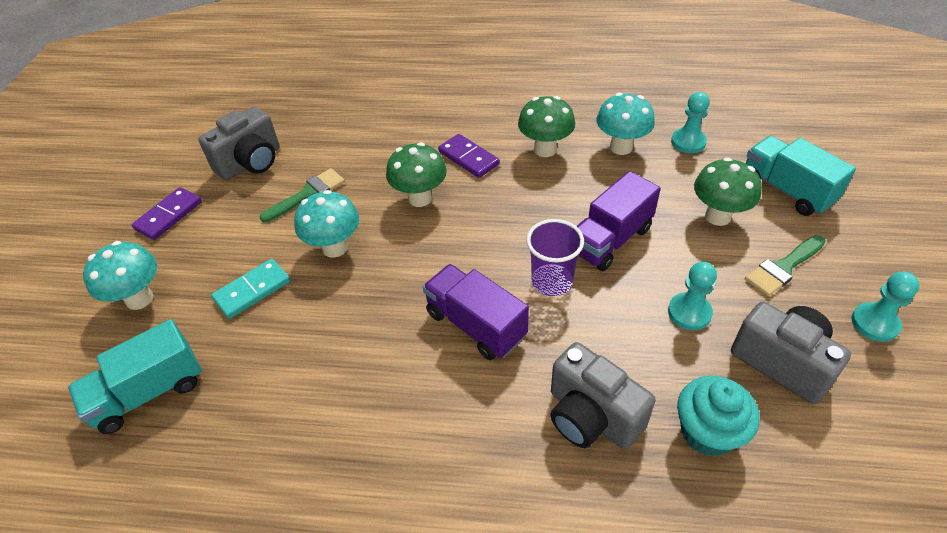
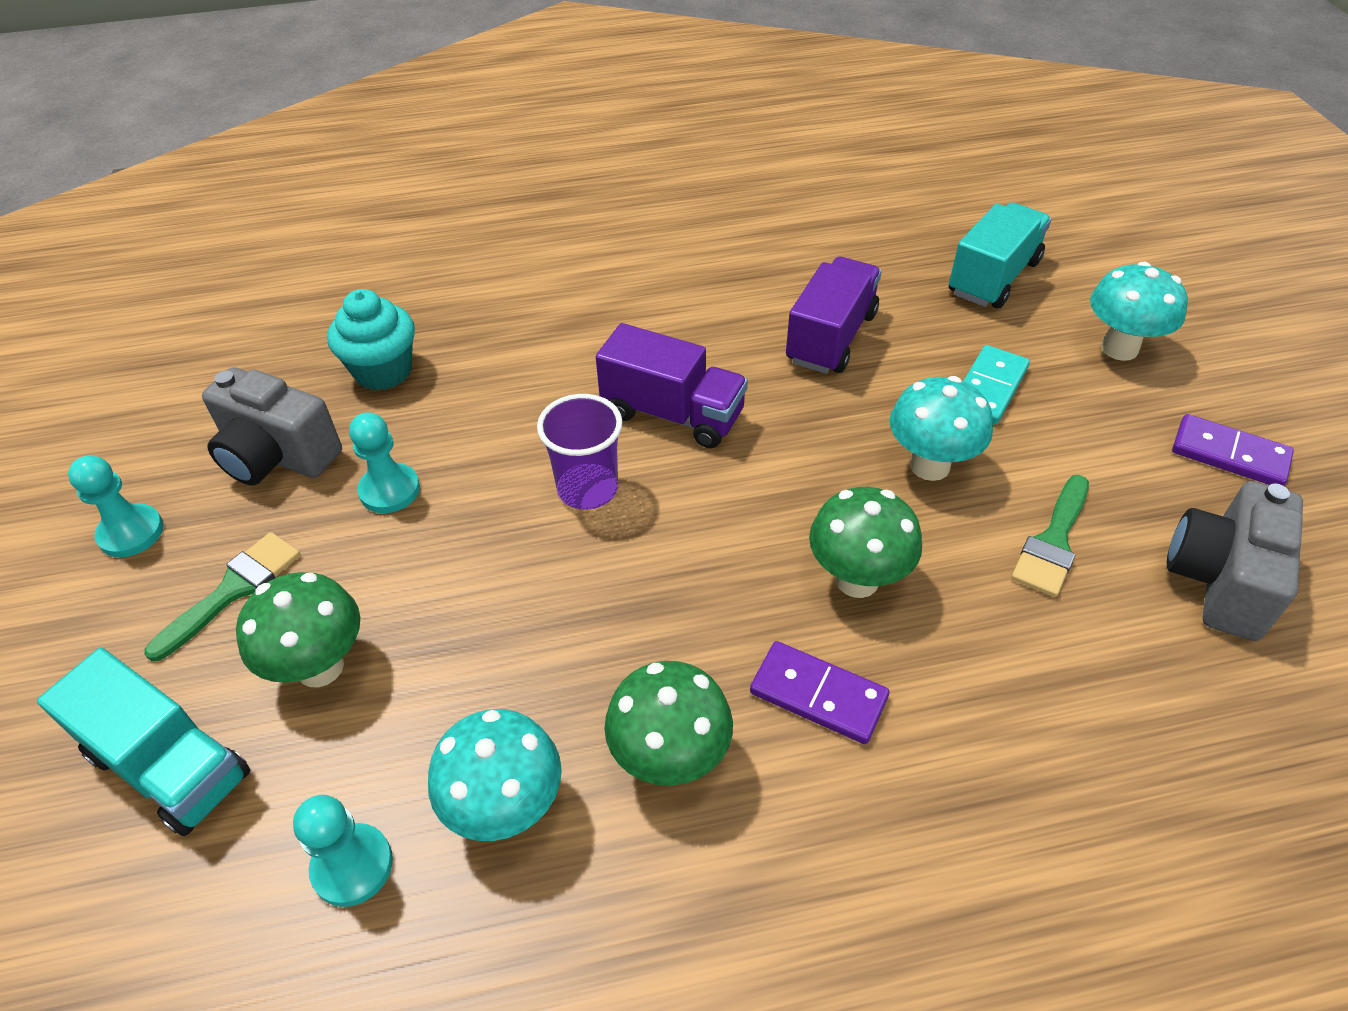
camera: 160 degrees right, 0 degrees up
purple domino [132,187,202,240] -> purple domino turned 75 degrees counterclockwise [1172,414,1294,486]
grey camera [550,342,656,449] -> none
purple truck [577,171,661,271] -> purple truck moved to [786,257,882,374]

